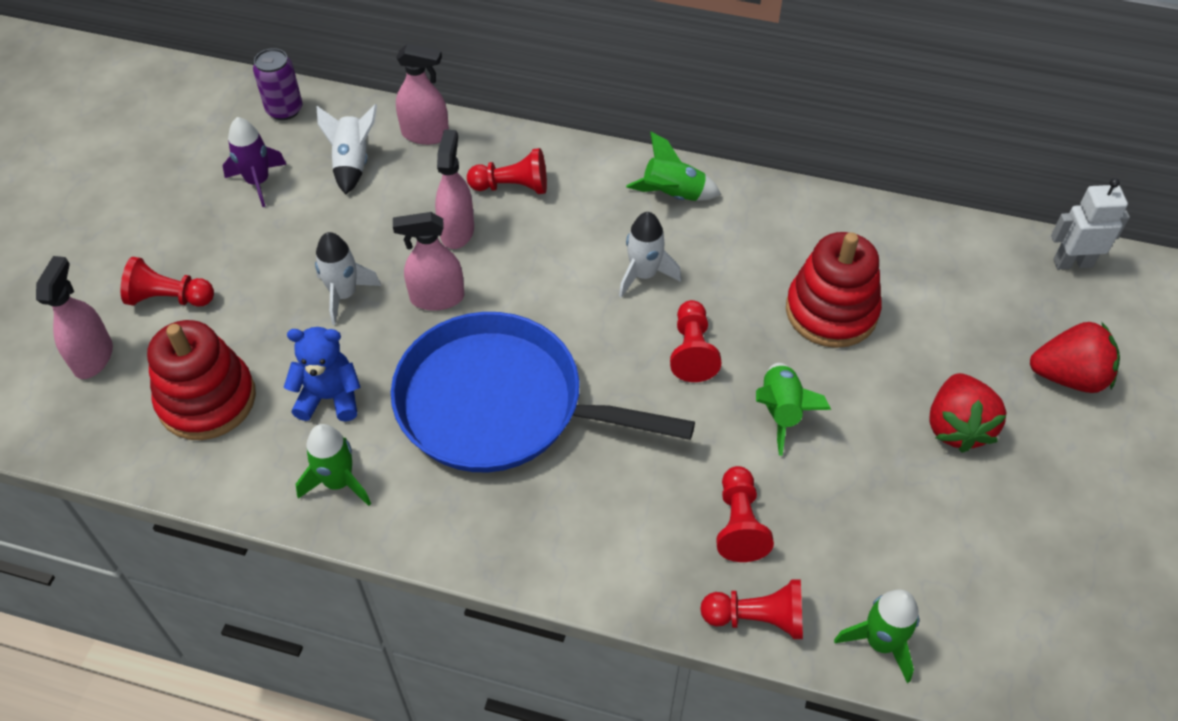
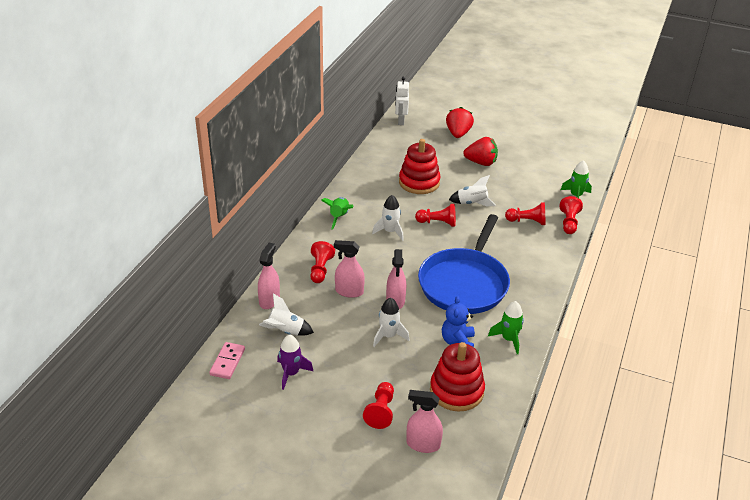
camera: 85 degrees left, 15 degrees down
purple can [253,48,303,120] -> pink domino [209,342,245,379]
green rocket [756,363,831,456] -> white rocket [449,175,496,207]

